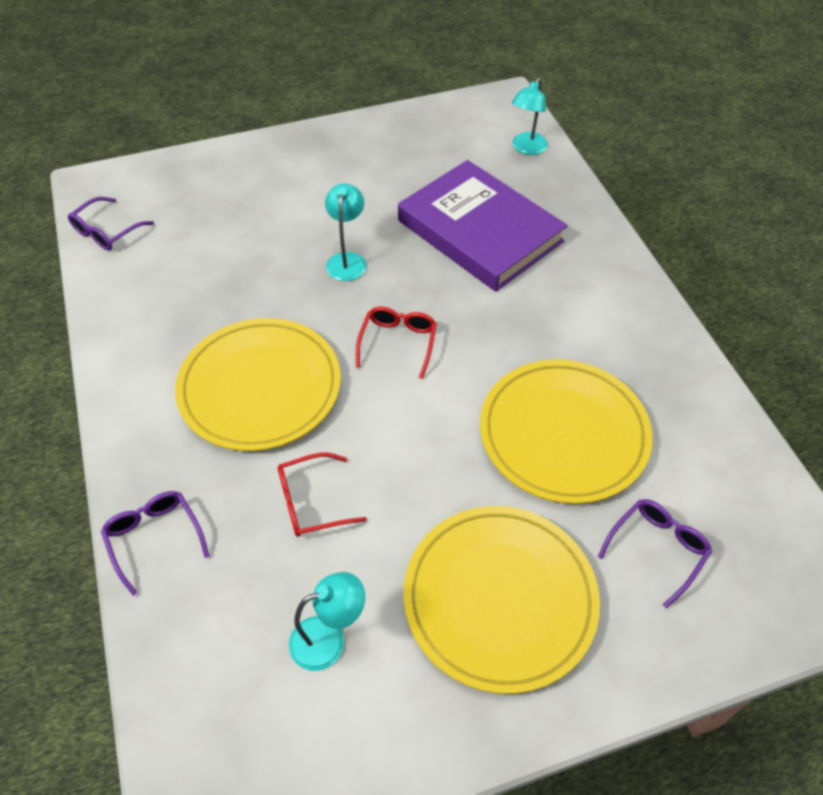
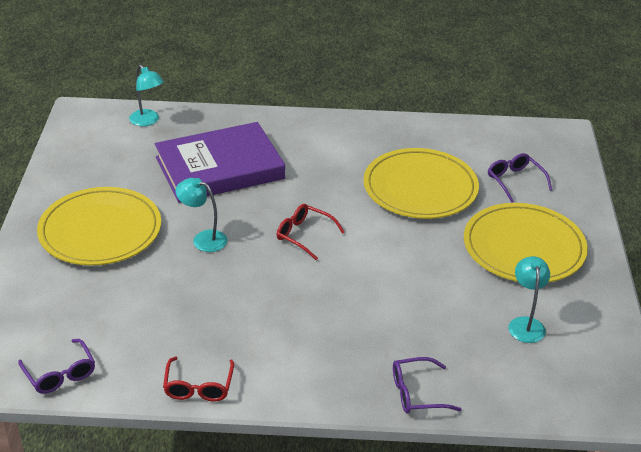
camera: 70 degrees left, 15 degrees down
yellow plate [175,318,341,451] -> yellow plate moved to [37,187,161,266]
red glasses [277,452,367,537] -> red glasses moved to [163,357,234,401]

